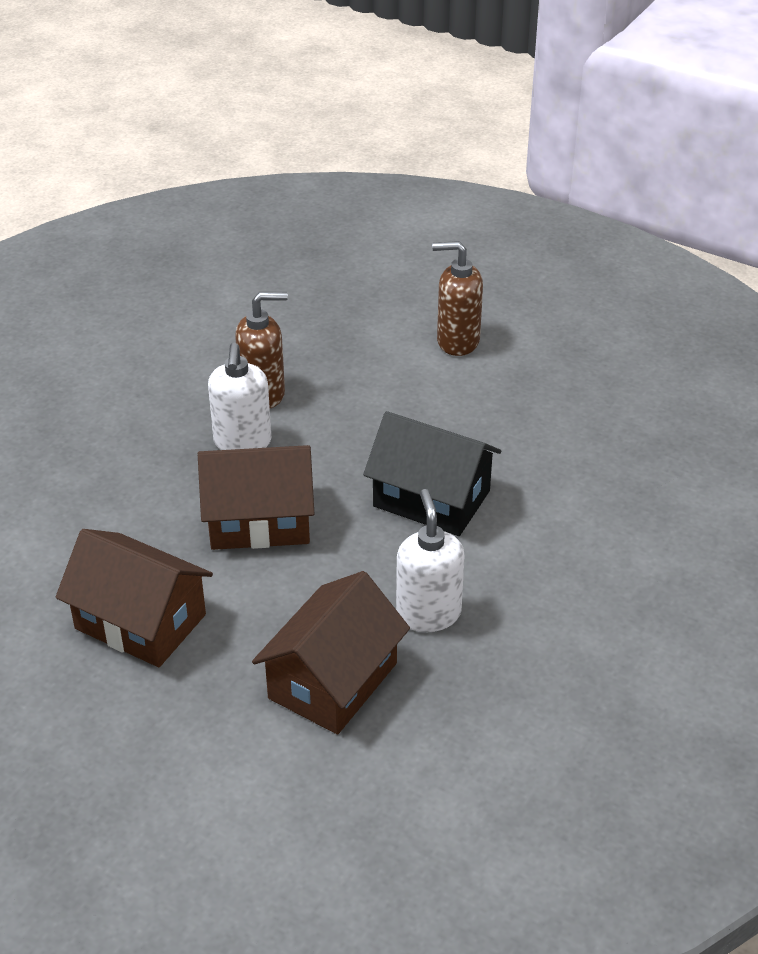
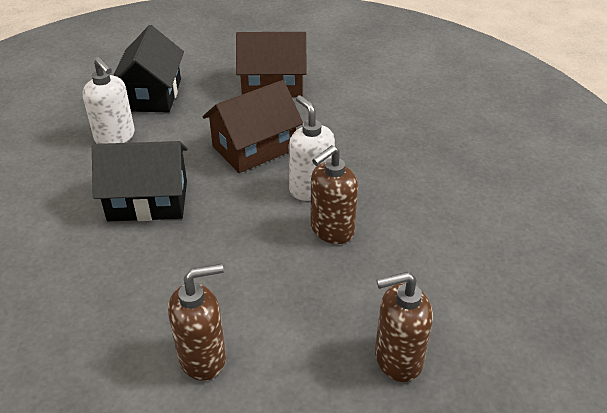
camera: 150 degrees right, 0 degrees up
brown house [252,571,410,734] -> black house [113,25,184,112]
none -> brown soap dispenser [375,272,433,382]

